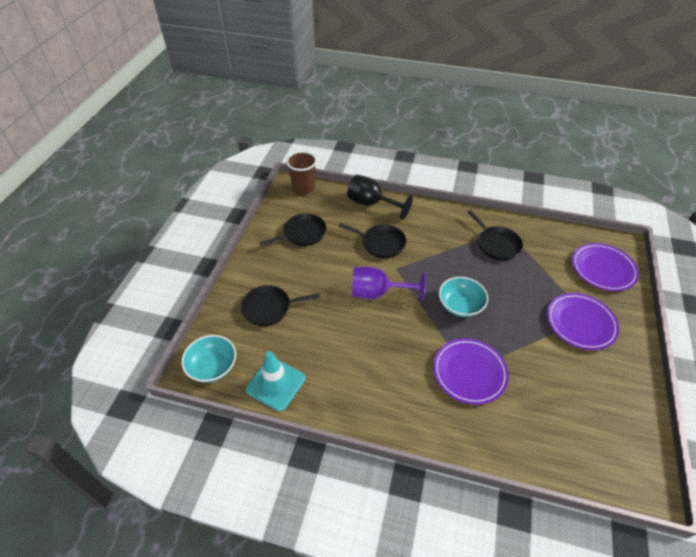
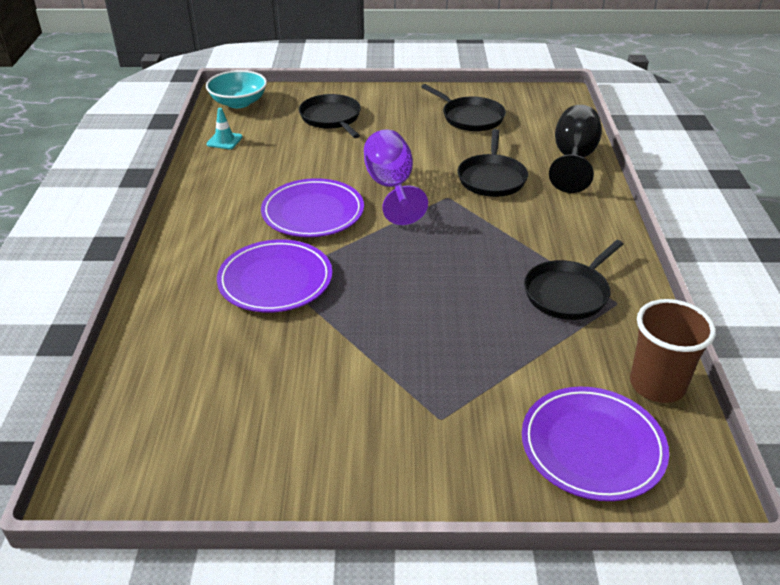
camera: 75 degrees right, 10 degrees down
turquoise traffic cone [246,351,305,411] -> turquoise traffic cone [206,108,242,149], size x0.52
brown cup [286,151,317,195] -> brown cup moved to [630,299,716,403]
turquoise bowl [439,277,488,317] -> none
purple plate [547,293,619,350] -> purple plate moved to [261,178,364,237]

